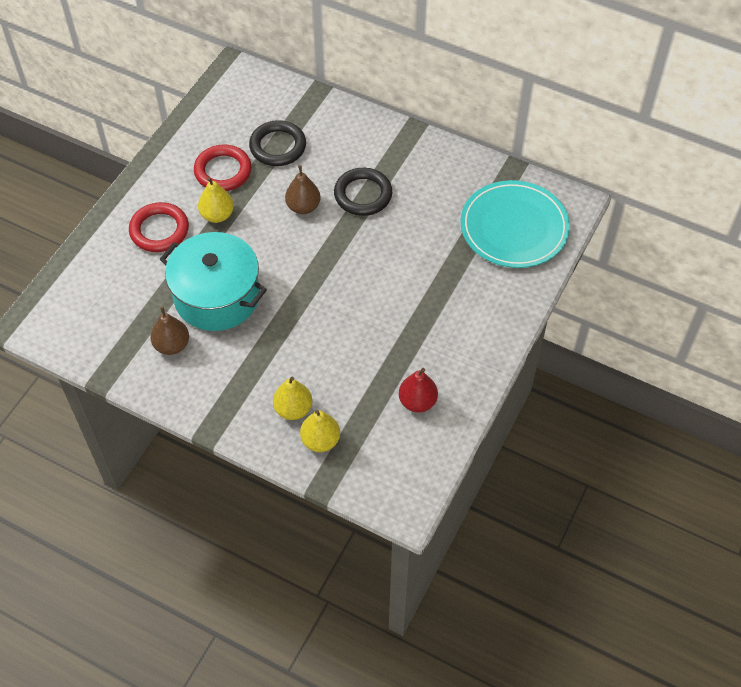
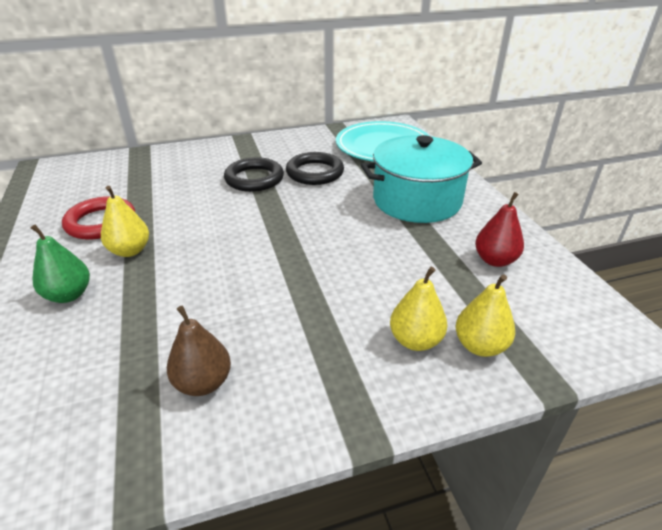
camera: 45 degrees left, 20 degrees down
red ring [129,202,189,252] -> green pear [31,224,90,303]
turquoise pot [160,232,267,331] -> turquoise pot moved to [361,135,482,223]
black ring [249,120,306,166] -> black ring moved to [286,152,344,185]
brown pear [285,165,320,214] -> none

